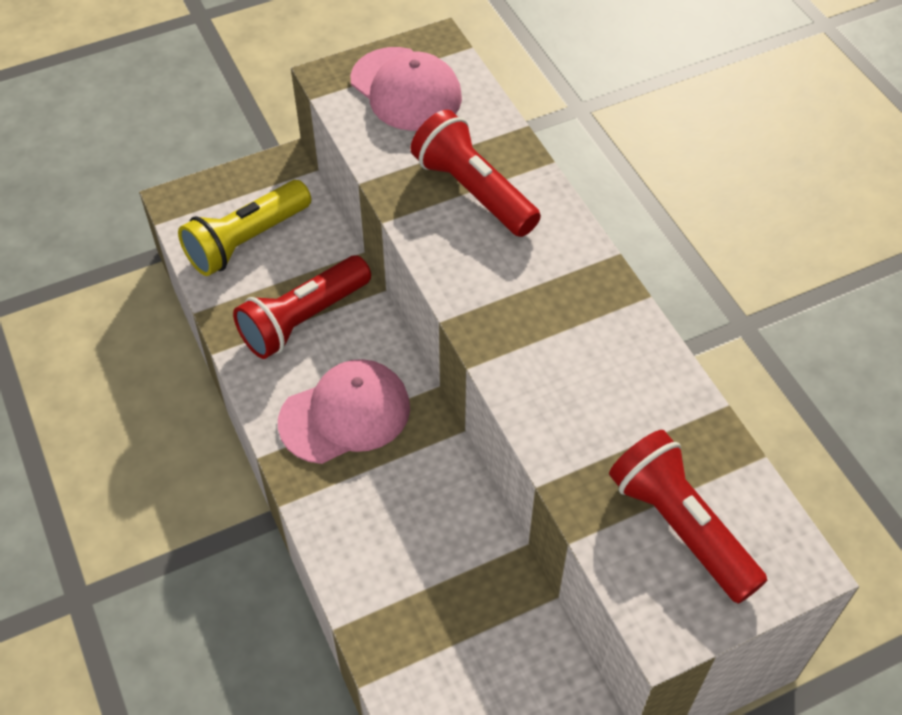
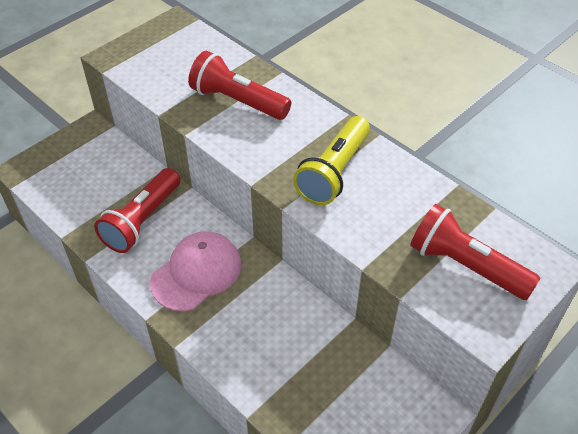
camera: 20 degrees left, 5 degrees down
yellow flashlight [178,180,311,276] -> yellow flashlight moved to [293,116,370,205]
pink cap [350,47,462,131] -> none

